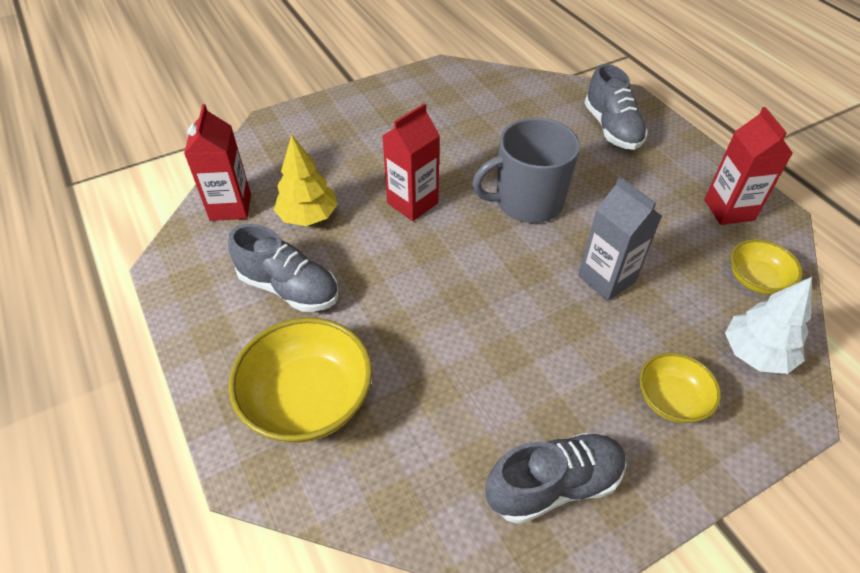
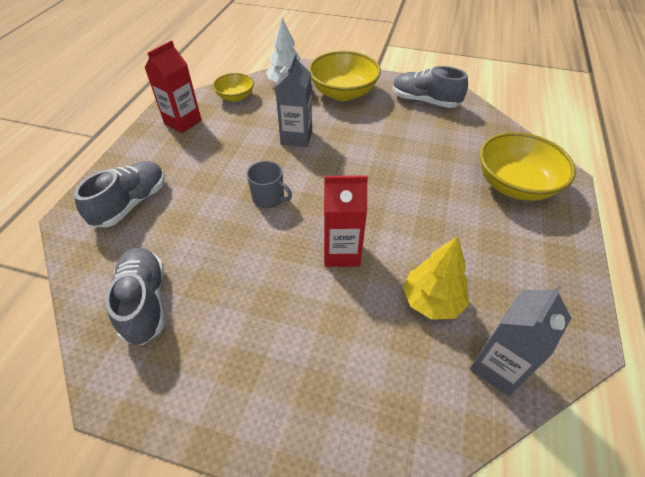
camera: 135 degrees left, 0 degrees up
red carton [184,104,251,221] -> grey carton [470,285,571,396]
grey shoe [228,224,339,312] -> grey shoe moved to [105,248,164,345]
grey mug [472,118,580,223] -> grey mug [247,161,292,208], size x0.54
yellow bowl [639,353,721,423] -> yellow bowl [308,51,381,101], size x1.75

